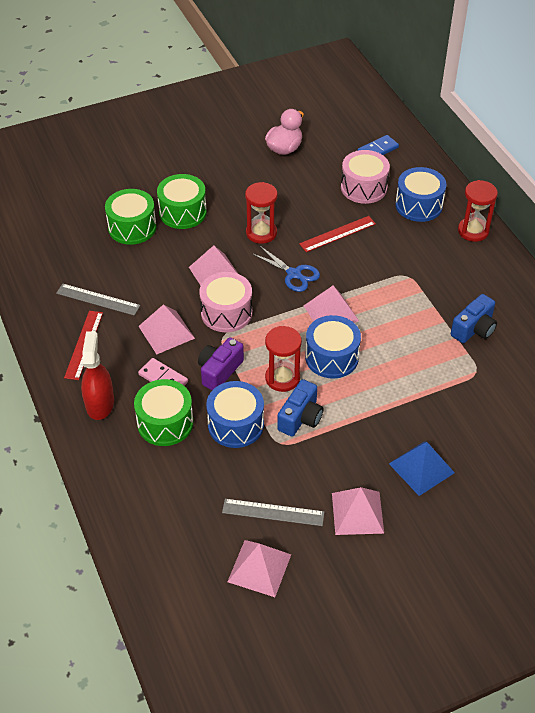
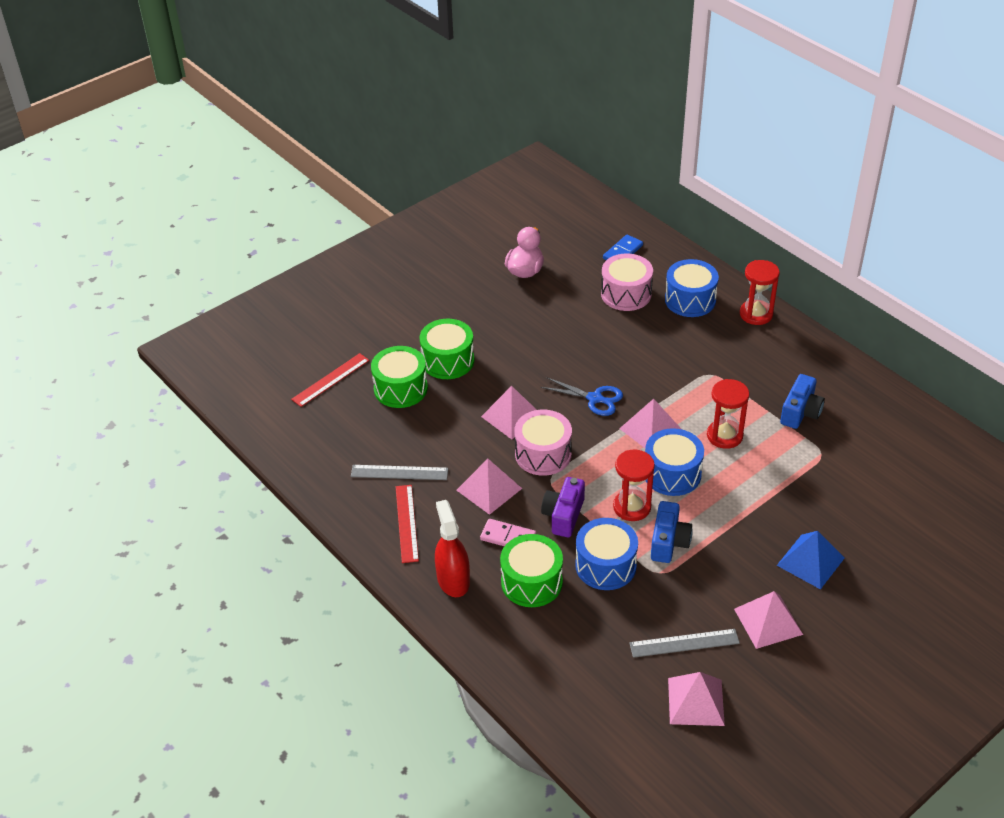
camera: 15 degrees left, 5 degrees down
red hourglass [245,182,277,244] -> red hourglass moved to [707,379,749,449]
red ruler [299,216,376,252] -> red ruler moved to [291,353,370,407]

